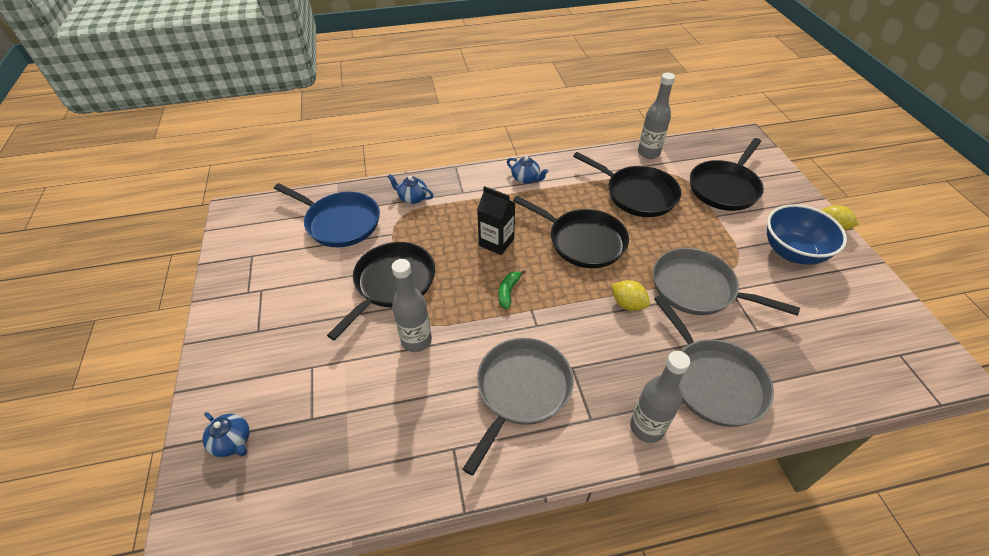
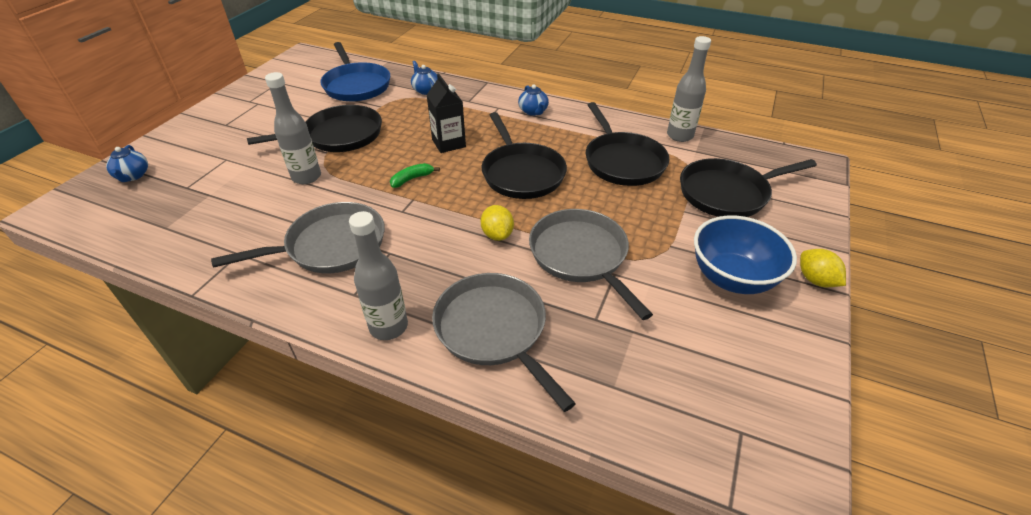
camera: 35 degrees right, 5 degrees down
grey pan [654,295,774,427] -> grey pan turned 135 degrees clockwise [432,273,576,412]

